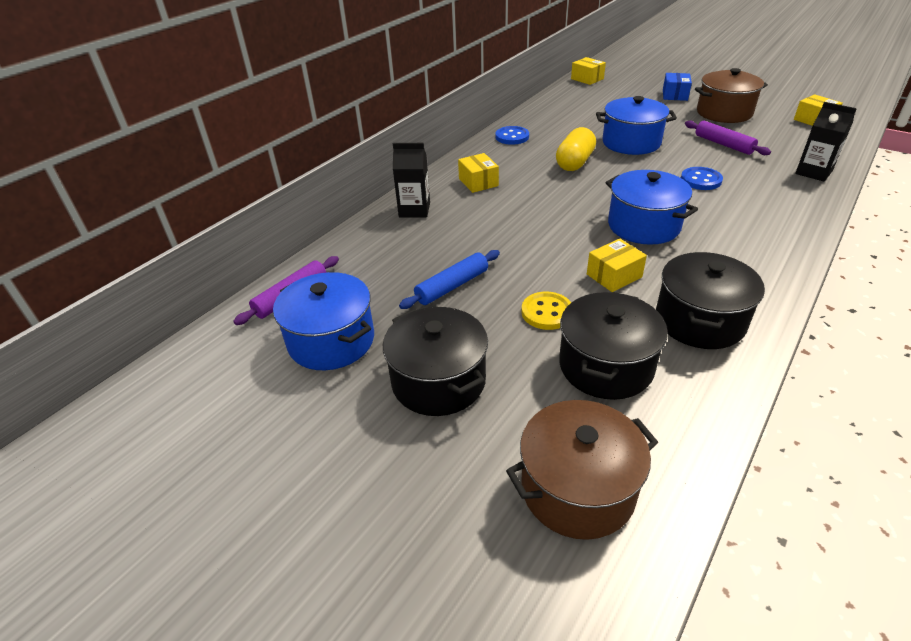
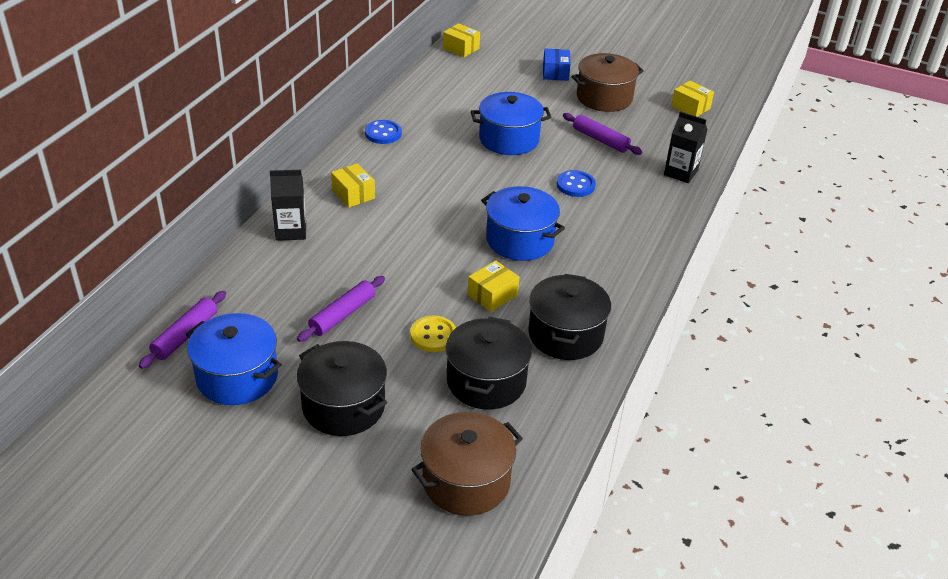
camera: 15 degrees left, 0 degrees up
blue rolling pin [399,250,500,309] -> purple rolling pin [297,276,385,342]
yellow capsule [556,127,596,171] -> none

